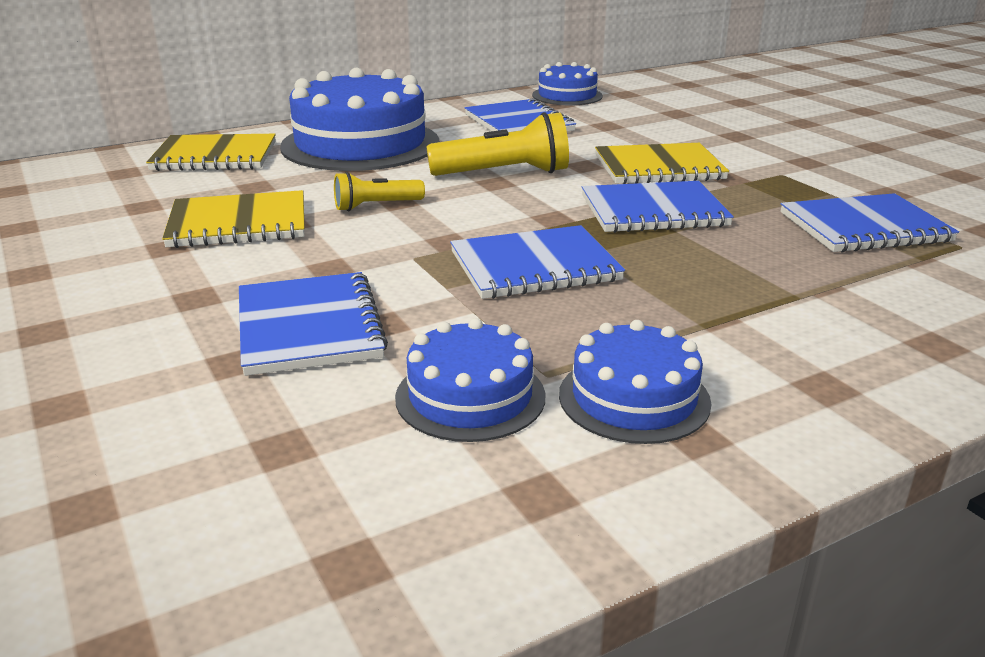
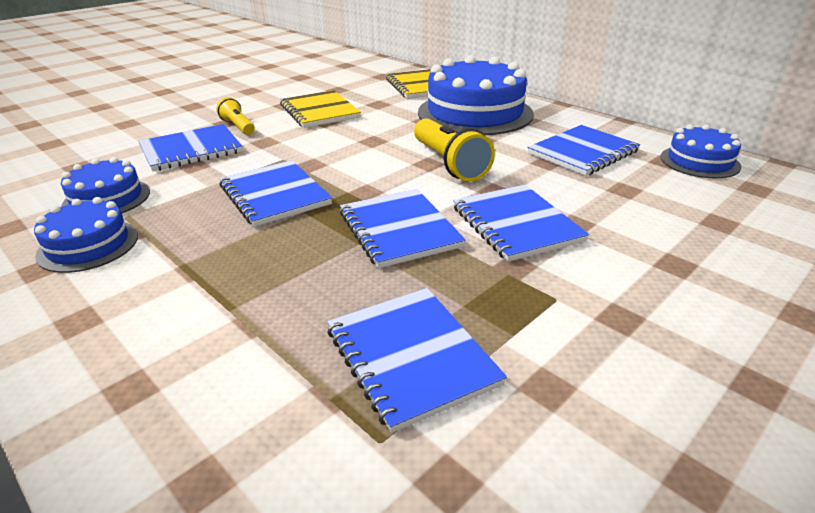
camera: 75 degrees right, 5 degrees up
yellow flashlight [334,172,425,211] -> yellow flashlight moved to [216,97,255,135]
yellow notebook [595,143,729,184] -> blue notebook [453,185,589,262]

